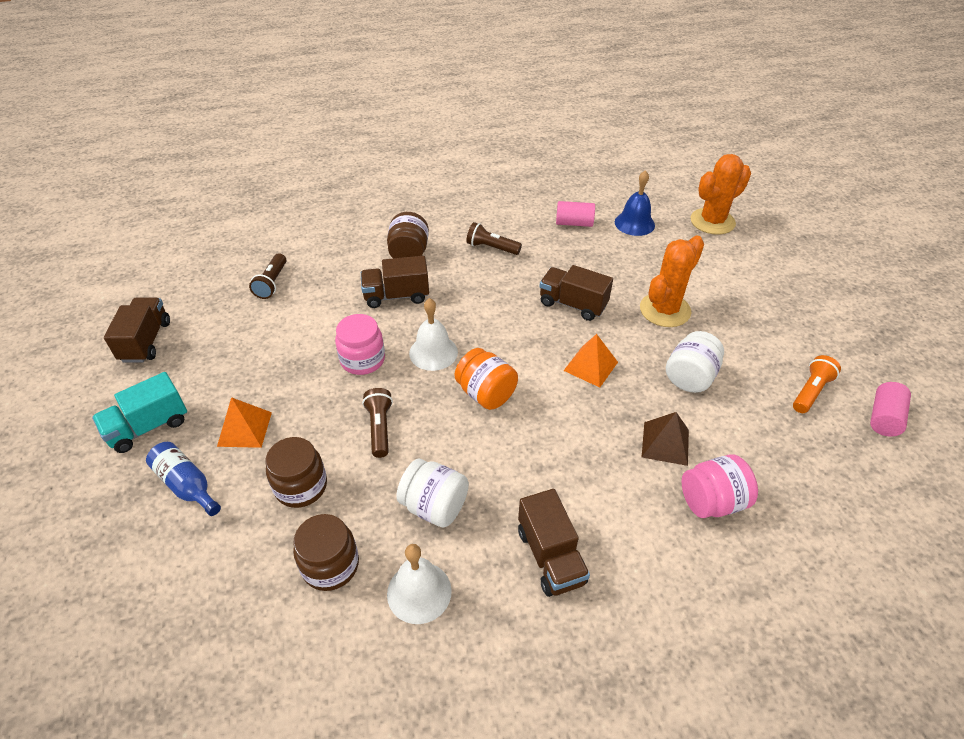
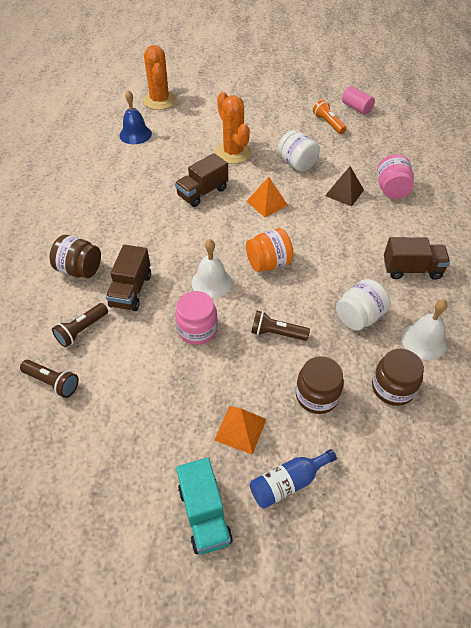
camera: 70 degrees left, 5 degrees up
brown truck [104,297,170,363] -> none
brown flashlight [466,222,522,255] -> brown flashlight moved to [52,303,108,348]
pink cylinder [556,201,595,227] -> none

